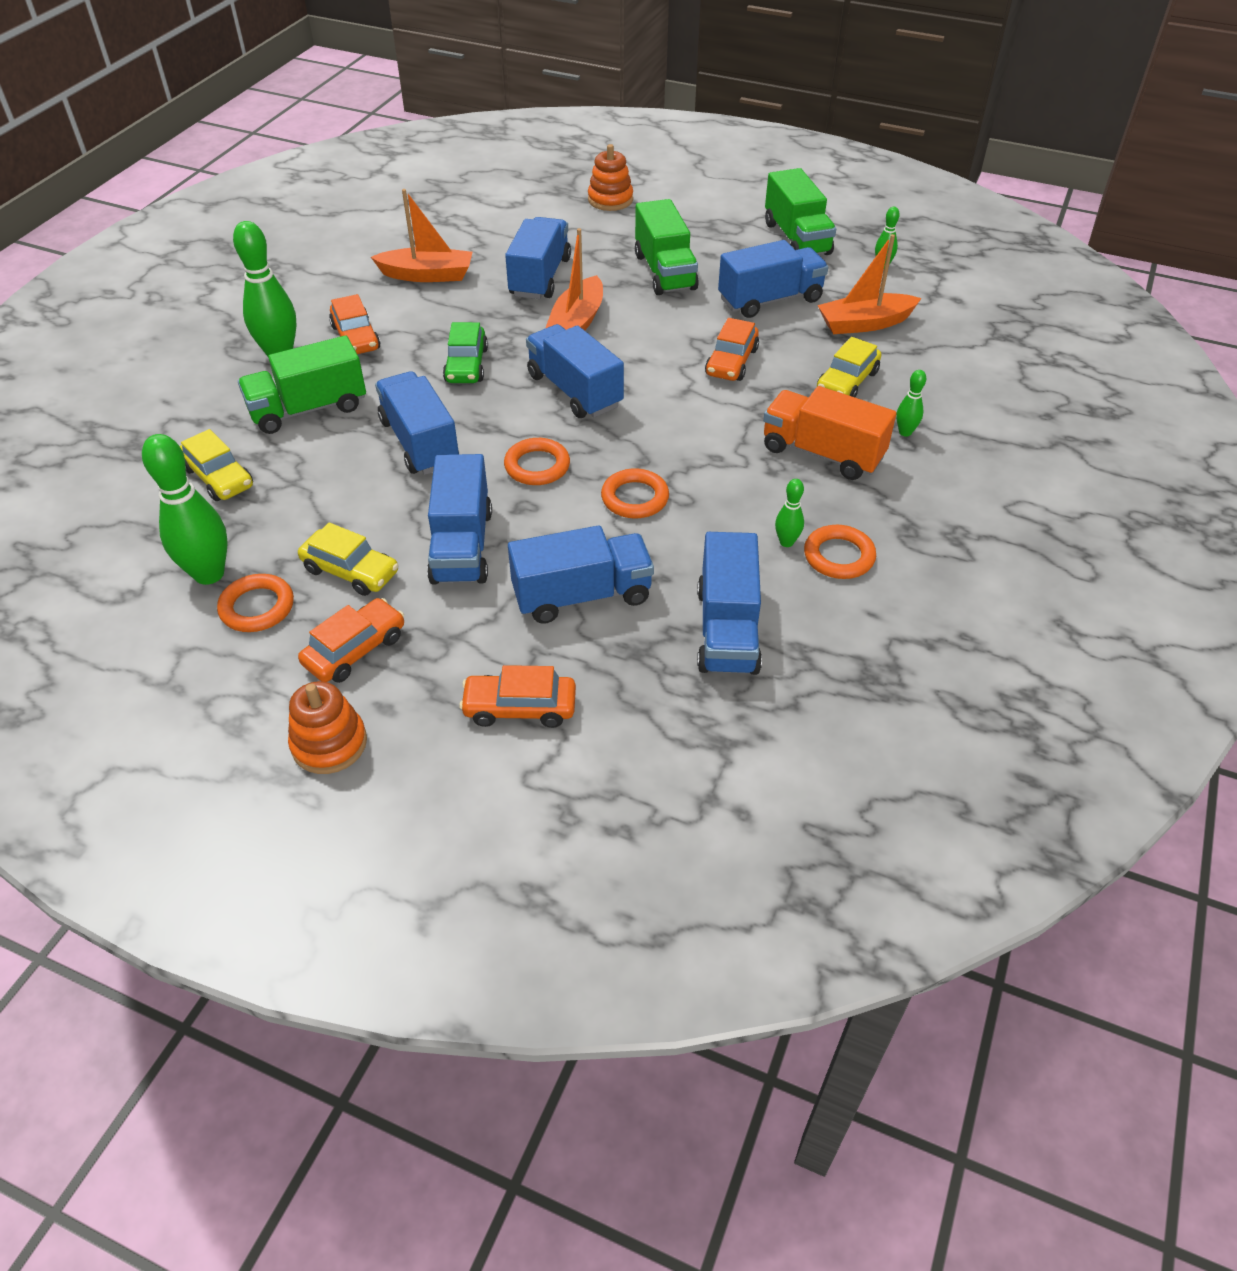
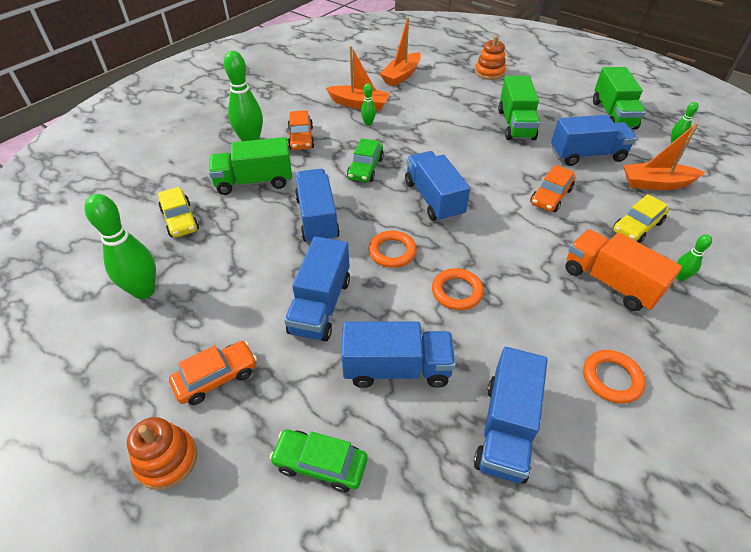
camera: 15 degrees right, 0 degrees up
orange ring [217,574,294,632] -> none
yellow car [298,522,399,596] -> none
orange car [459,665,576,728] -> green car [270,430,367,492]
blue truck [505,217,571,299] -> none
orange boat [545,228,603,331] -> orange boat moved to [380,18,421,86]
green bowling pin [775,479,804,547] -> green bowling pin moved to [361,83,376,126]

